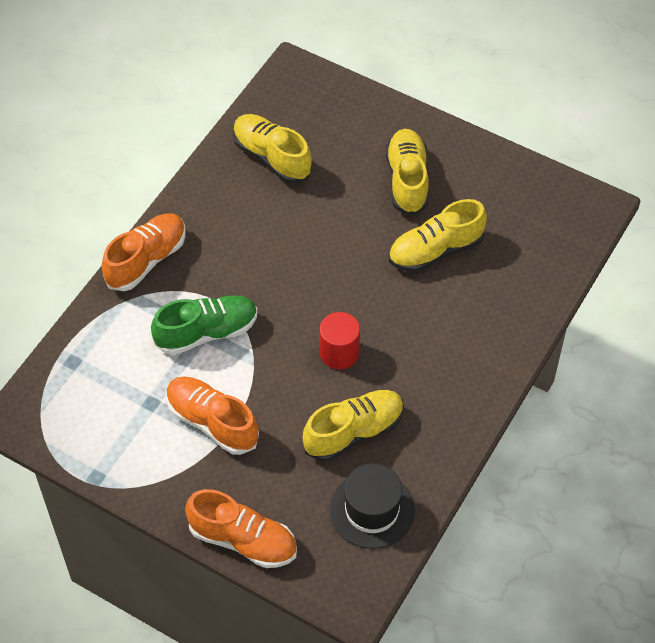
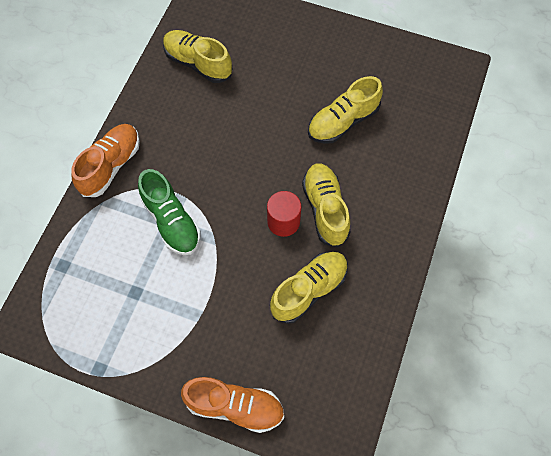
camera: 10 degrees left, 10 degrees up
green shoe [151,295,258,355] -> green shoe turned 90 degrees clockwise [138,169,201,255]
orange shoe [166,377,259,455] -> none
black hat [330,463,415,549] -> none
yellow shoe [386,129,429,216] -> yellow shoe moved to [302,163,351,247]

